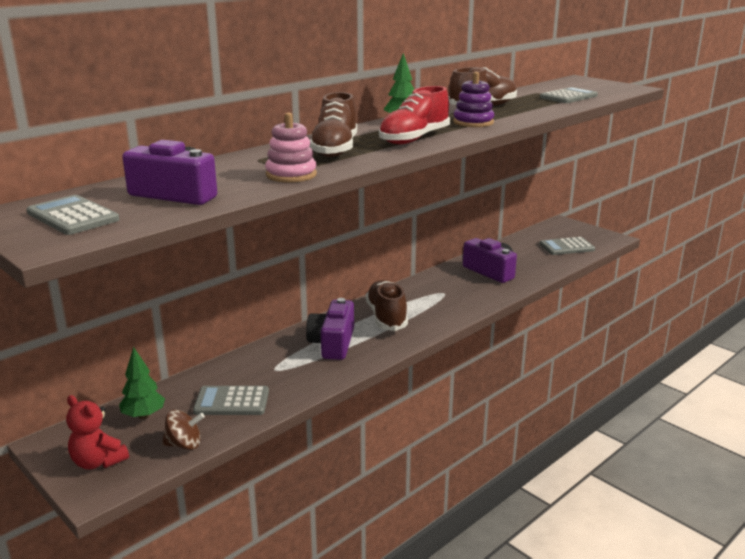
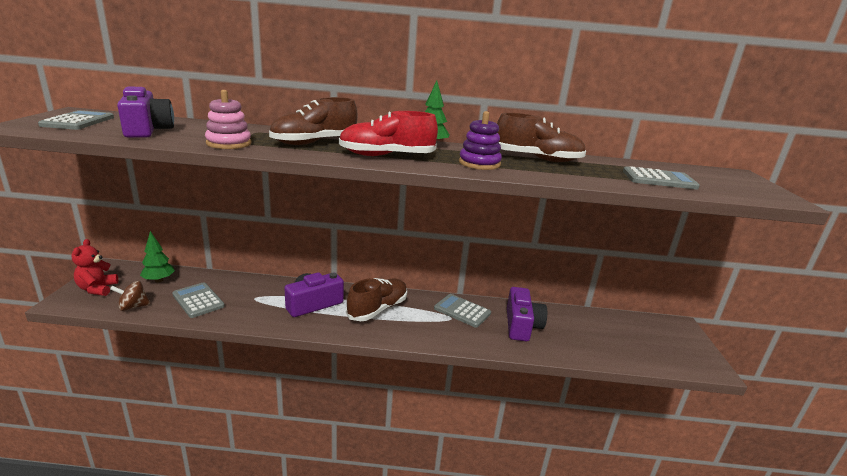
camera: 45 degrees right, 0 degrees up
brown spinning top [162,410,205,450] -> brown spinning top turned 120 degrees clockwise [110,281,150,311]
grey calculator [540,237,595,255] -> grey calculator moved to [434,294,491,328]

